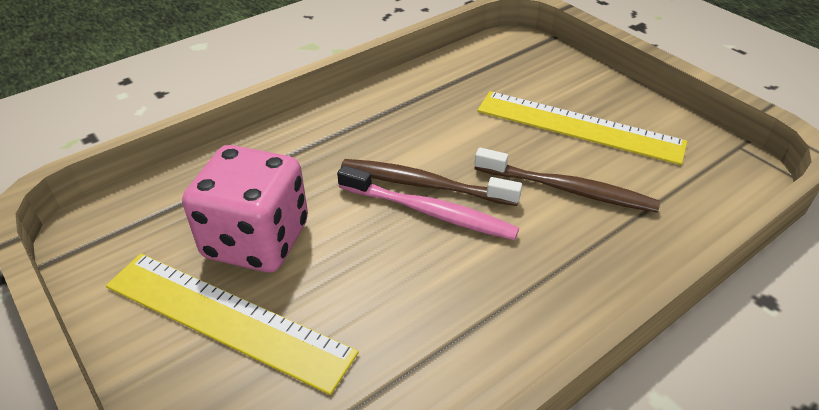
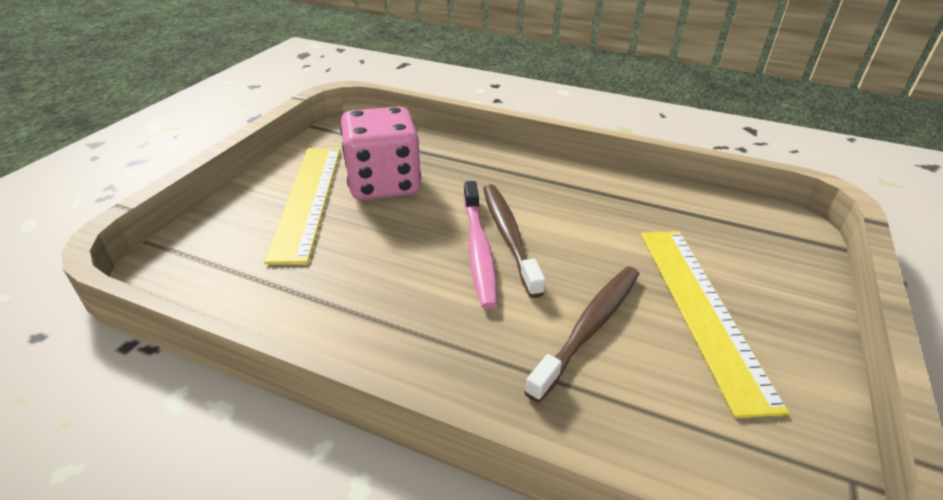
camera: 60 degrees right, 5 degrees down
brown toothbrush [474,147,660,213] -> brown toothbrush turned 135 degrees counterclockwise [524,266,639,403]

